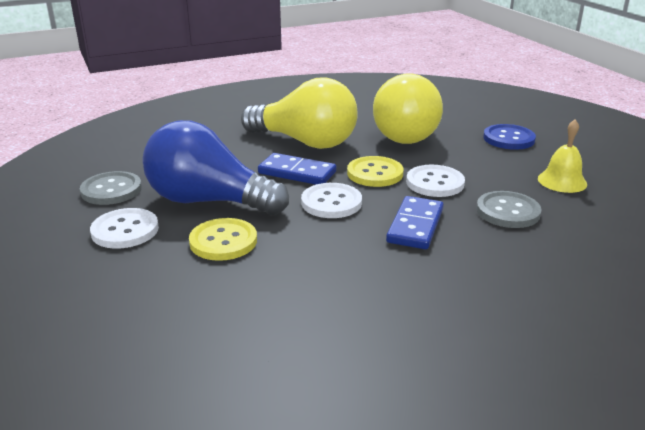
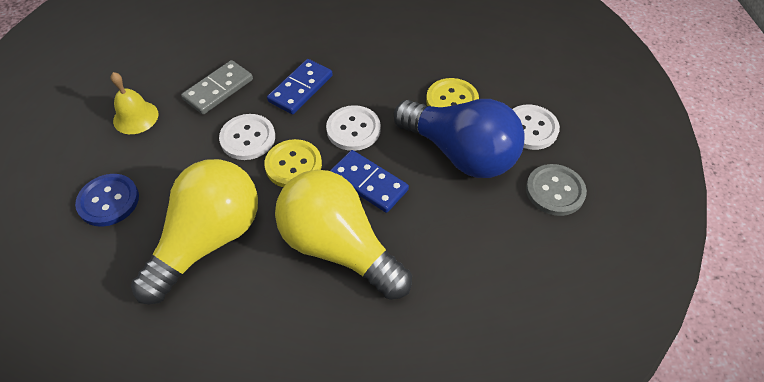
camera: 165 degrees left, 25 degrees up
grey button [476,191,542,228] -> grey domino [181,60,253,115]

